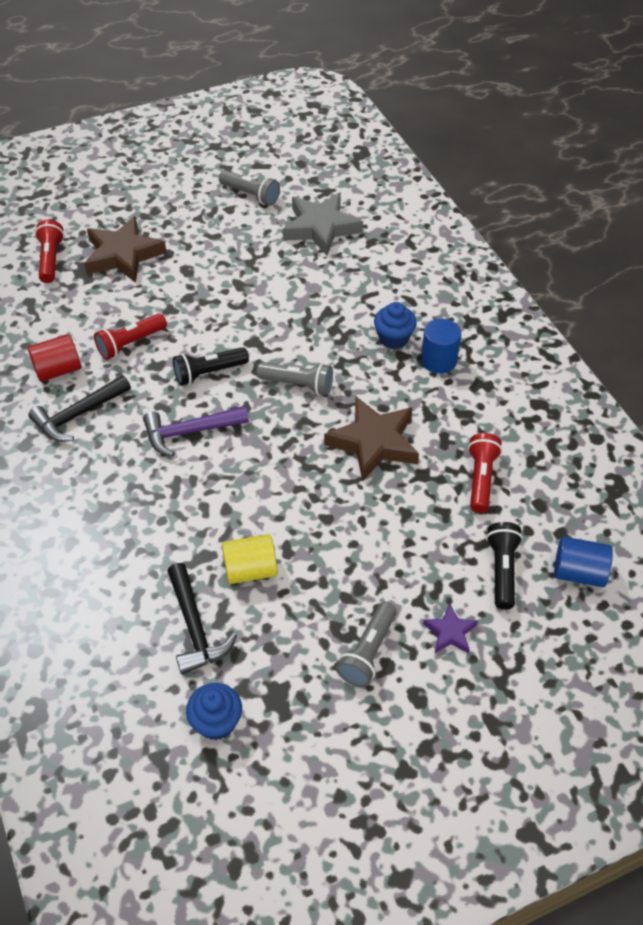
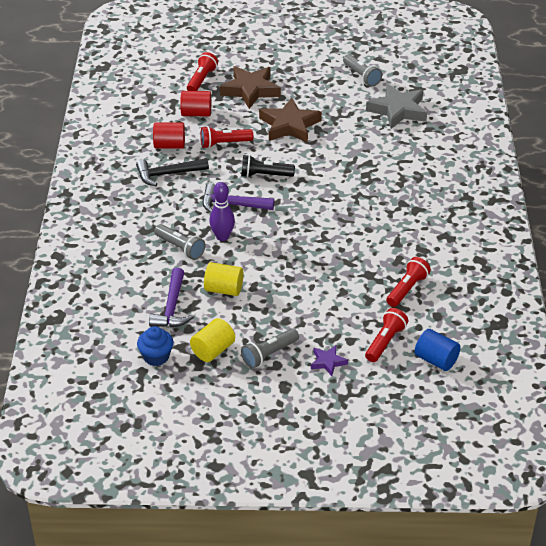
camera: 25 degrees right, 10 degrees down
black hammer [167,563,237,675] -> purple hammer [149,268,193,327]
grey flashlight [257,362,333,395] -> grey flashlight moved to [154,224,205,260]
brown star [324,397,419,482] -> brown star moved to [259,98,322,143]
blue cupcake [374,302,417,349] -> none
blue cylinder [421,319,461,374] -> none
black flashlight [486,522,523,610] -> red flashlight [365,308,408,362]
none -> red cylinder [180,91,211,116]
none -> yellow cylinder [190,318,235,362]
none -> purple bowling pin [209,182,235,241]

